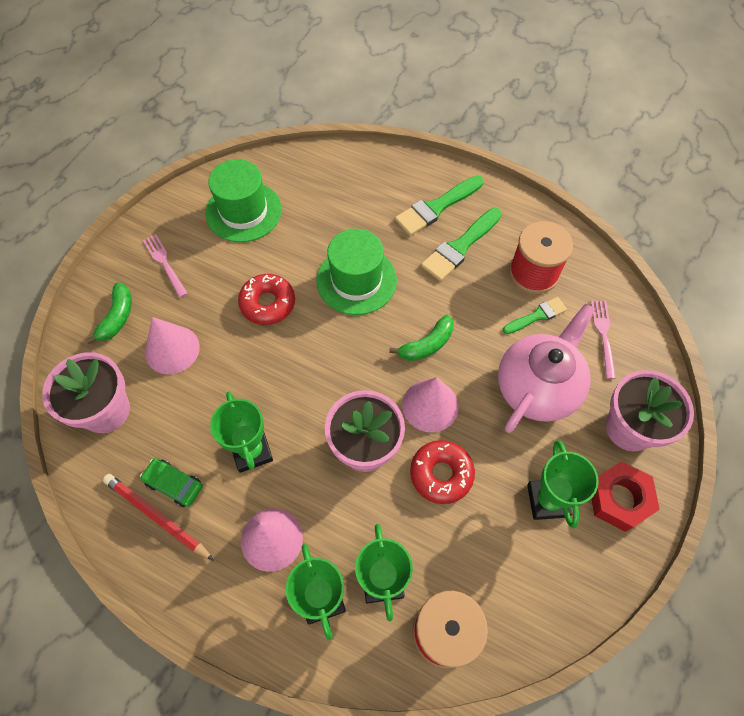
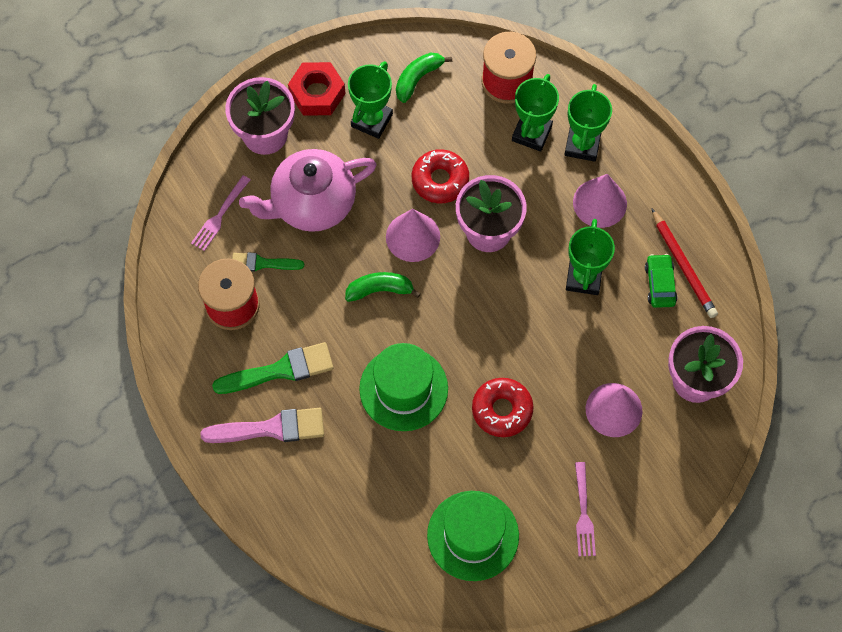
camera: 150 degrees left, 5 degrees up
green banana [86,283,132,344] -> green banana moved to [396,52,452,103]
green car [140,458,203,507] -> green car turned 150 degrees counterclockwise [645,254,677,308]
green brush [395,176,484,236] -> pink brush [200,408,324,443]

